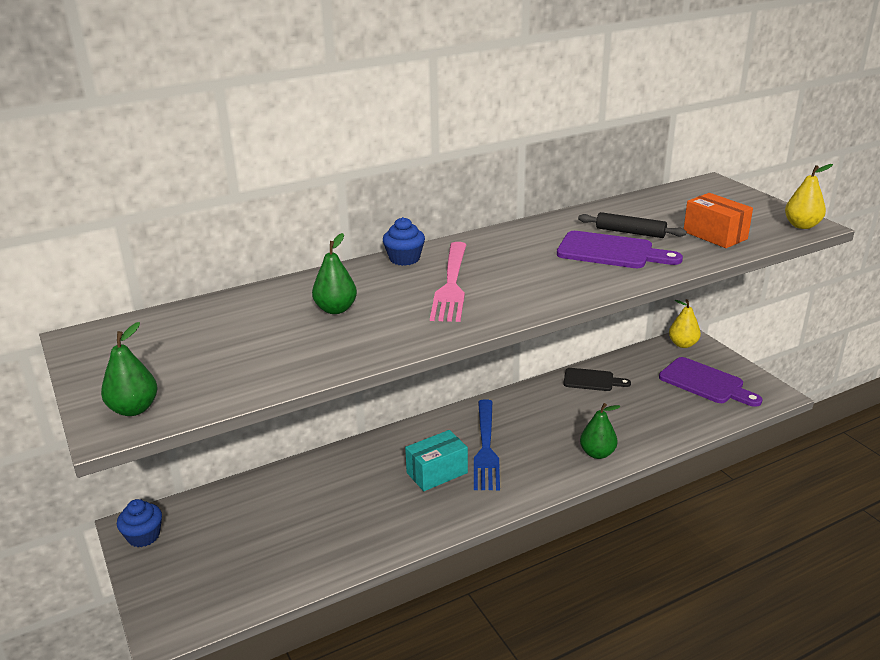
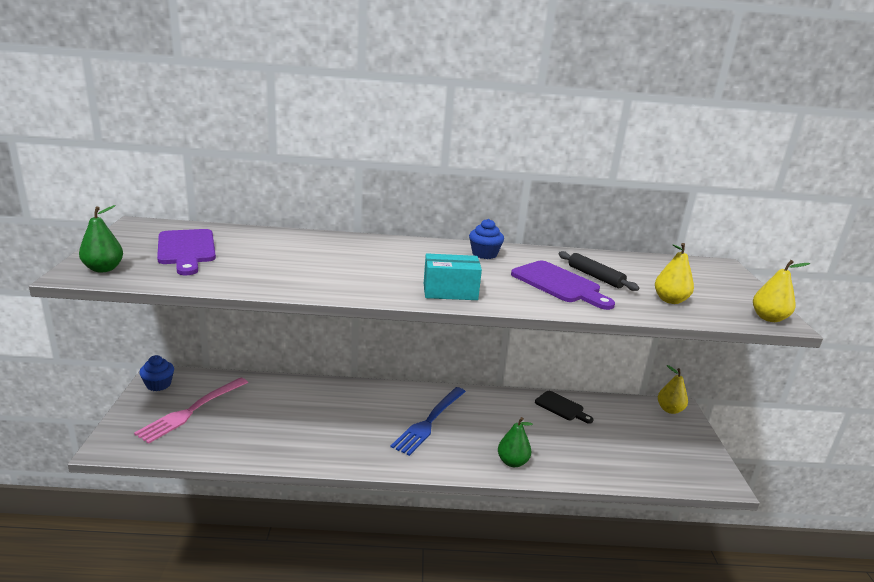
camera: 25 degrees right, 5 degrees down
green pear [312,233,357,314] -> none
blue cupcake [383,217,425,266] -> blue cupcake moved to [469,219,504,259]
turquoise box [405,430,468,491] -> turquoise box moved to [424,253,482,300]
pink fork [430,242,467,322] -> pink fork moved to [134,377,248,444]
purple cutting board [659,357,763,407] -> purple cutting board moved to [157,229,216,275]
orange box [684,193,753,248] -> yellow pear [655,243,694,304]

